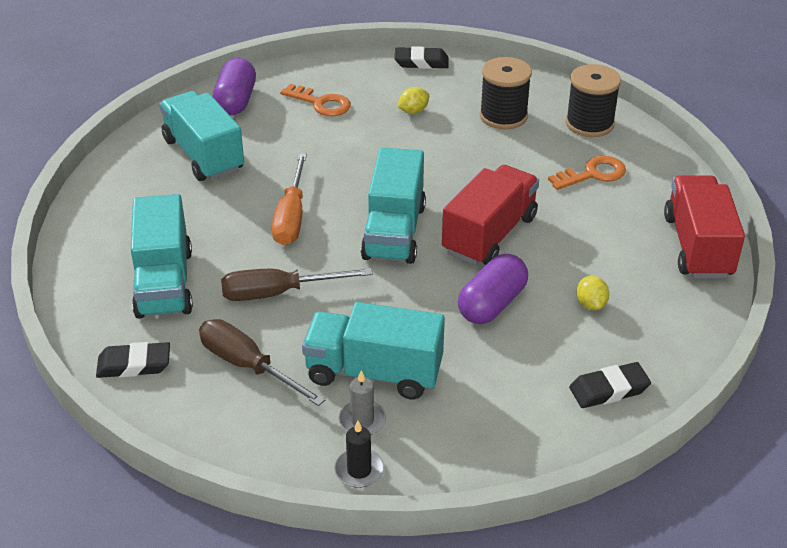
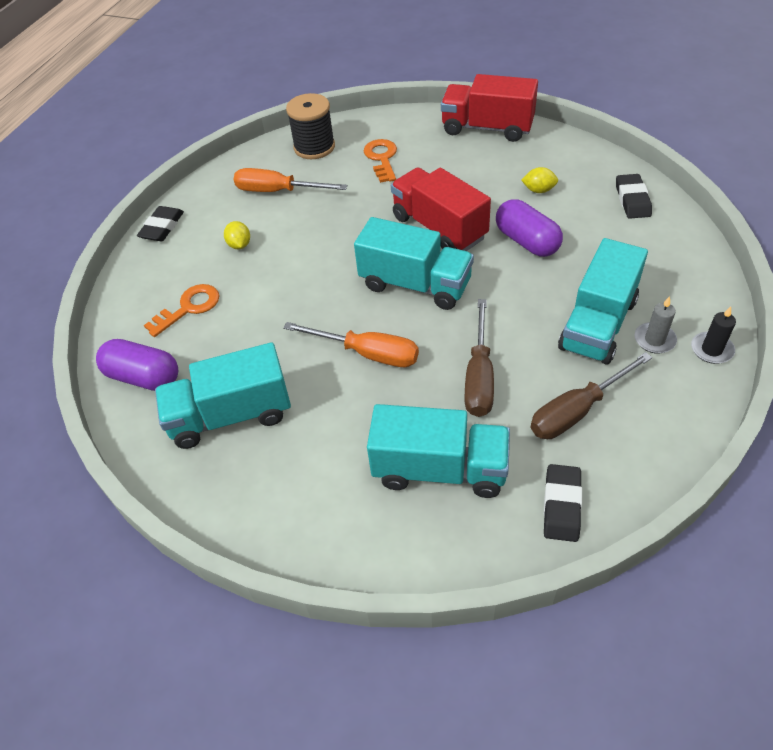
camera: 70 degrees left, 10 degrees up
black spool [480,57,532,129] -> orange screwdriver [234,168,347,192]

